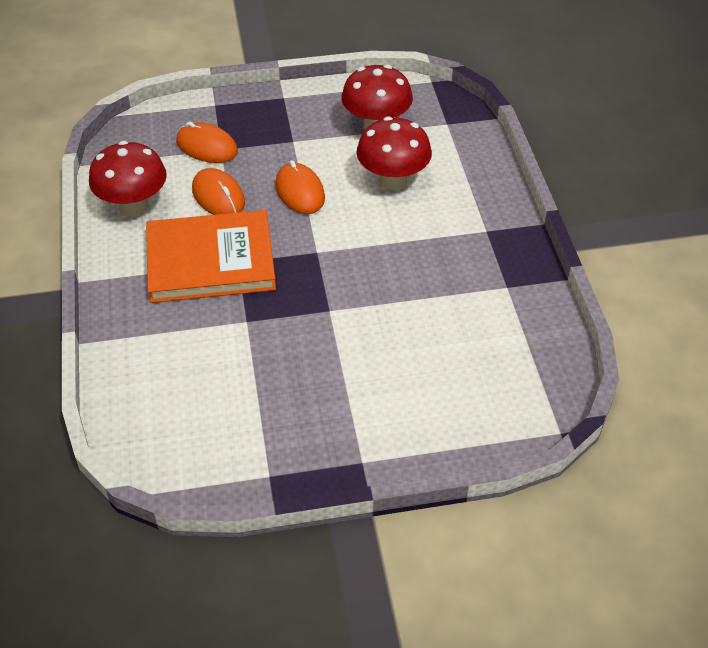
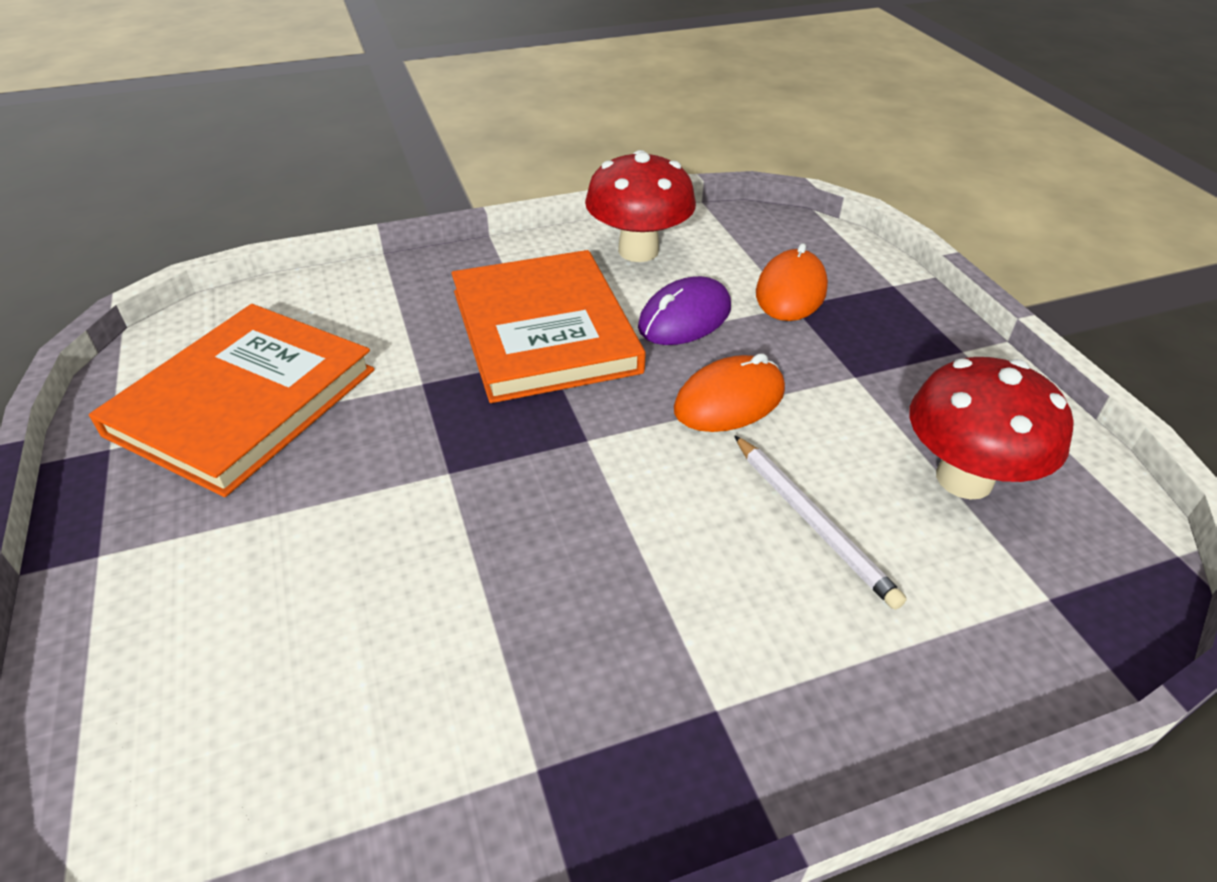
camera: 80 degrees right, 5 degrees down
orange mouse [192,168,245,215] -> purple mouse [638,276,731,345]
red mushroom [357,116,432,190] -> white pencil [734,435,907,610]
none -> orange book [89,304,375,497]

